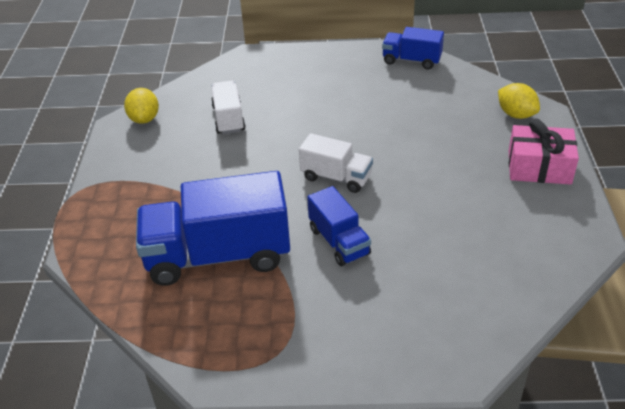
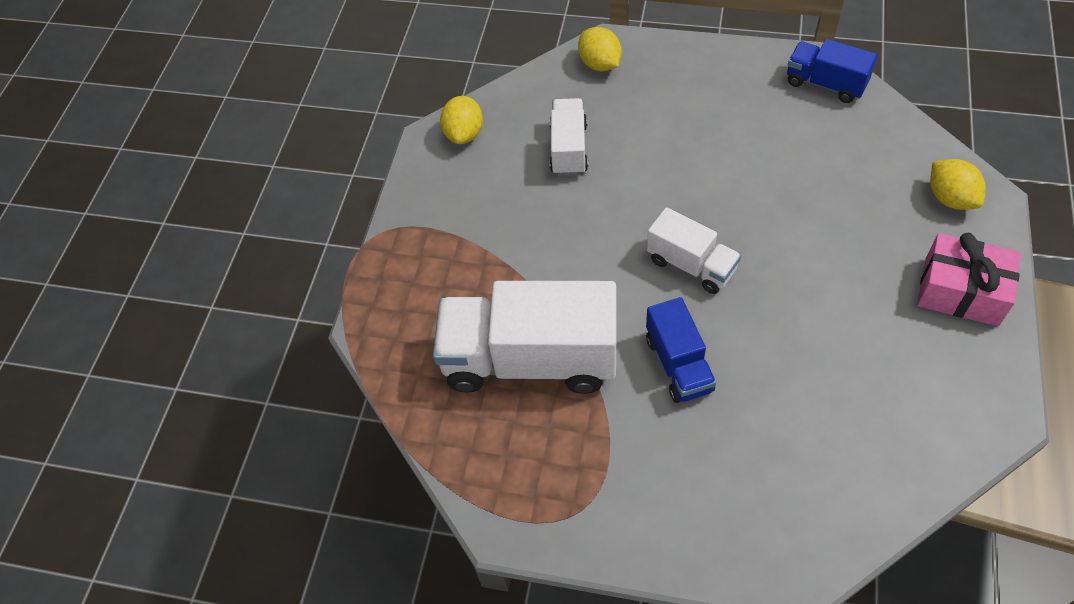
camera: 15 degrees right, 15 degrees up
blue truck [136,171,290,286] -> white truck [433,281,616,394]
none -> yellow lemon [578,27,622,71]

